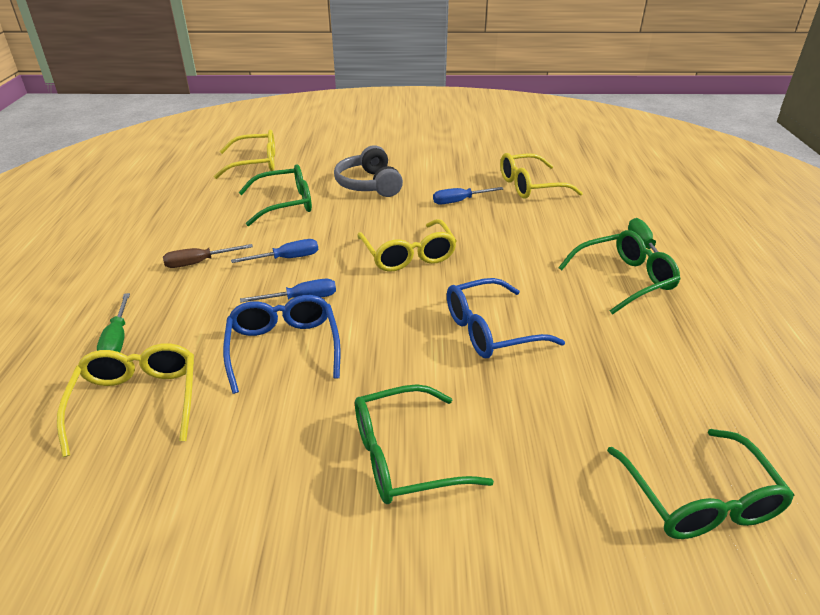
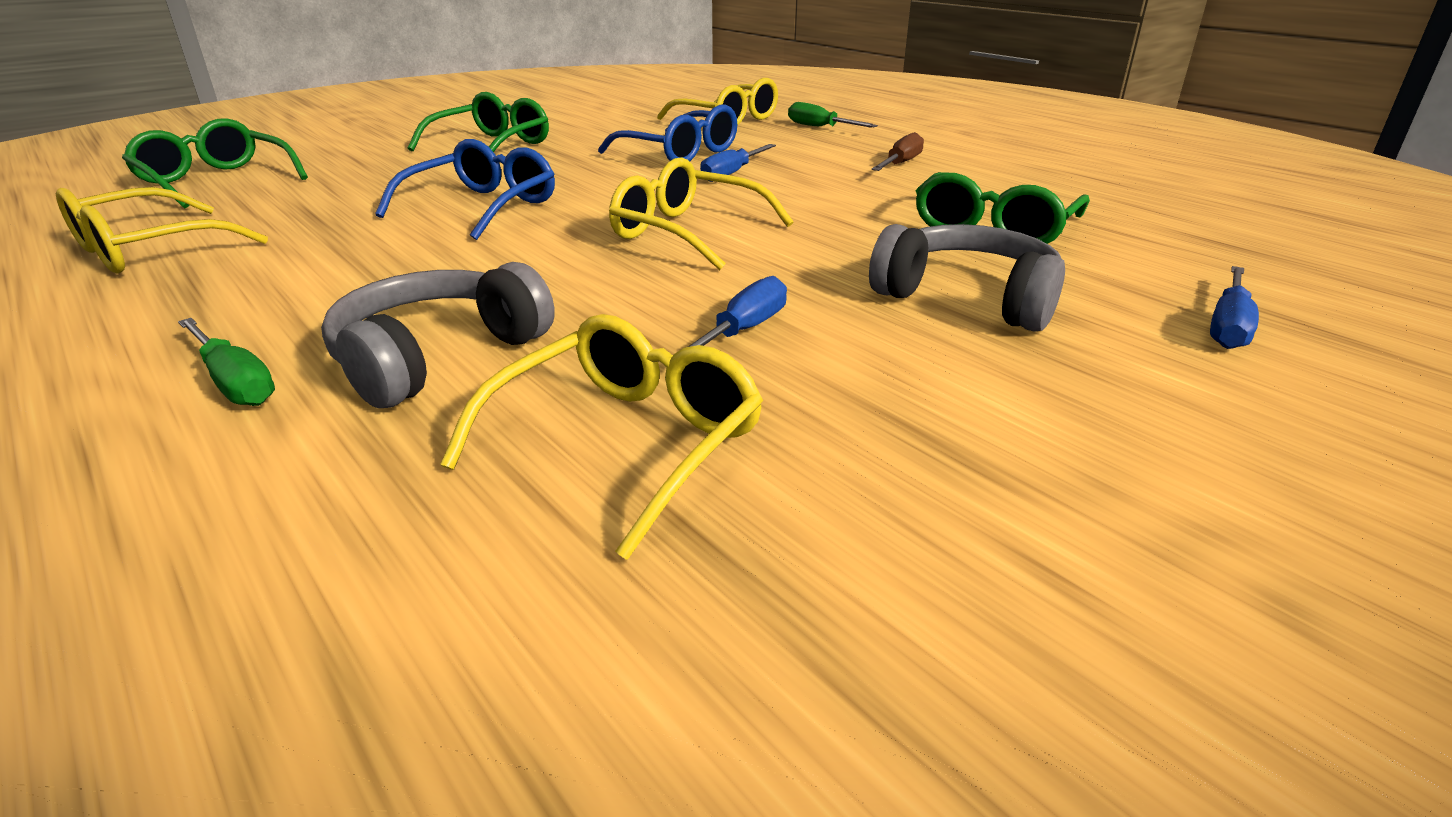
camera: 140 degrees right, 5 degrees down
yellow glasses [214,130,275,179] -> yellow glasses moved to [56,187,268,273]
blue screwdriver [231,239,318,263] -> blue screwdriver moved to [1210,266,1259,349]
green glasses [558,230,680,315] -> none
none -> grey headphones [321,262,555,408]

